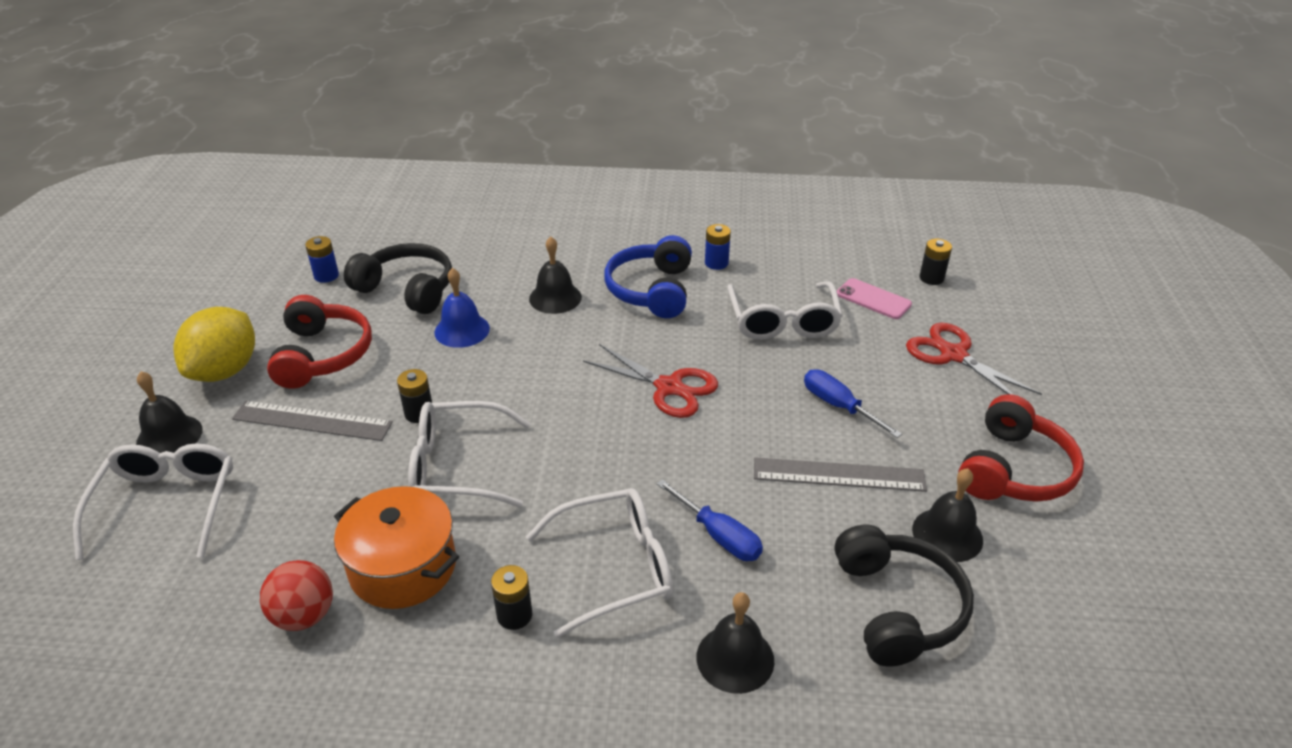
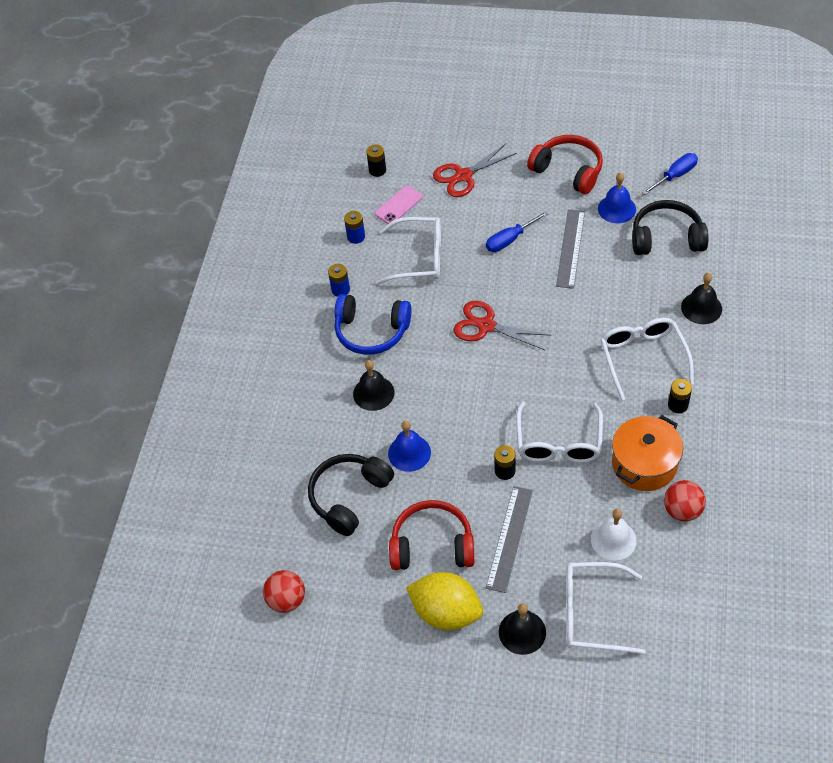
camera: 80 degrees left, 15 degrees up
blue battery [305,236,339,283] -> blue battery moved to [344,211,365,244]
red scissors [583,344,718,418] -> red scissors turned 105 degrees counterclockwise [453,301,552,350]
blue screwdriver [656,479,763,561] -> blue screwdriver moved to [642,153,698,195]
black bell [912,468,983,562] -> blue bell [598,173,636,223]
none -> red ball [263,570,305,613]
none -> white bell [591,509,637,561]

